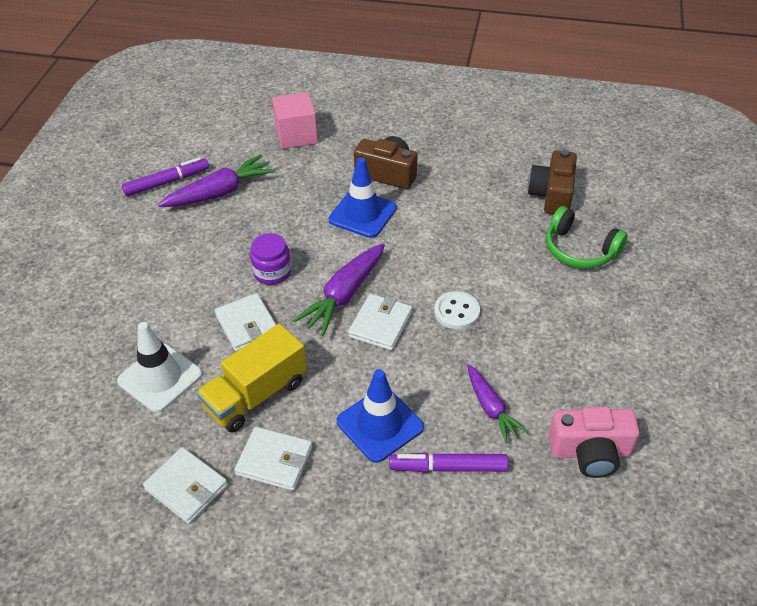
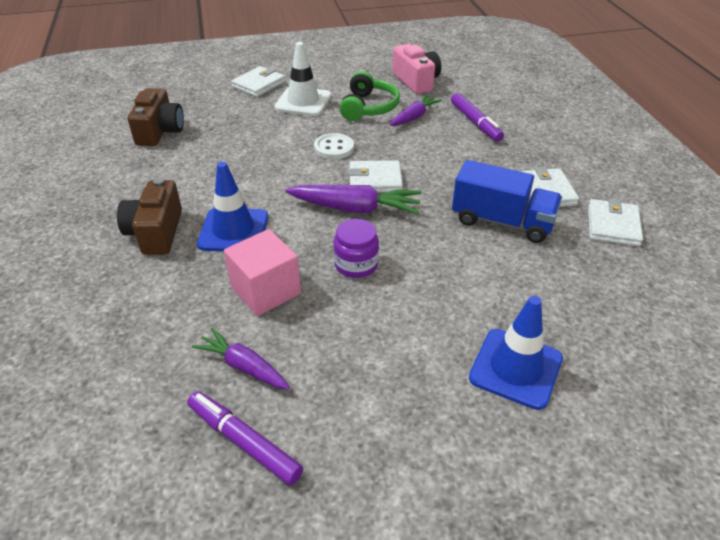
camera: 115 degrees left, 5 degrees down
white traffic cone [117,322,202,413] -> white traffic cone moved to [274,42,331,116]
purple carrot [158,154,275,207] -> purple carrot [192,328,290,389], size x0.65
yellow truck [196,323,307,433] -> blue truck [452,160,562,243]
white wallet [215,293,276,351] -> white wallet moved to [231,66,285,97]
pink cube [272,92,318,149] -> pink cube moved to [224,229,301,316]
blue traffic cone [337,369,424,463] -> blue traffic cone moved to [469,296,563,410]
brown camera [528,150,577,215] -> brown camera turned 75 degrees counterclockwise [128,88,184,146]
green headphones [546,206,628,269] -> green headphones moved to [340,71,400,121]

